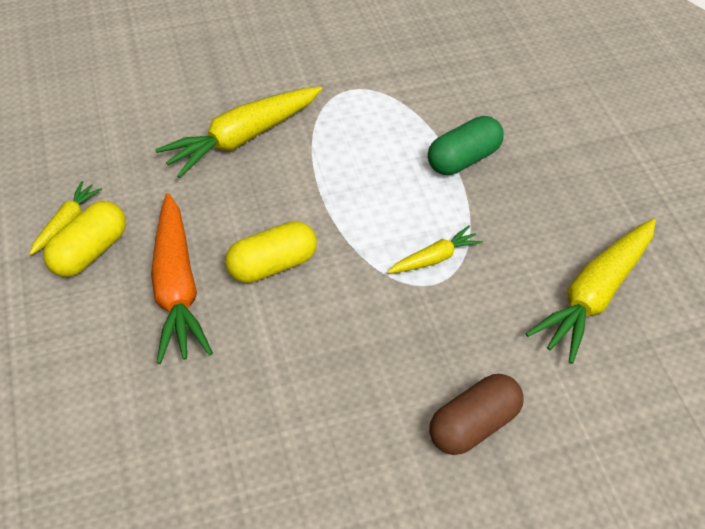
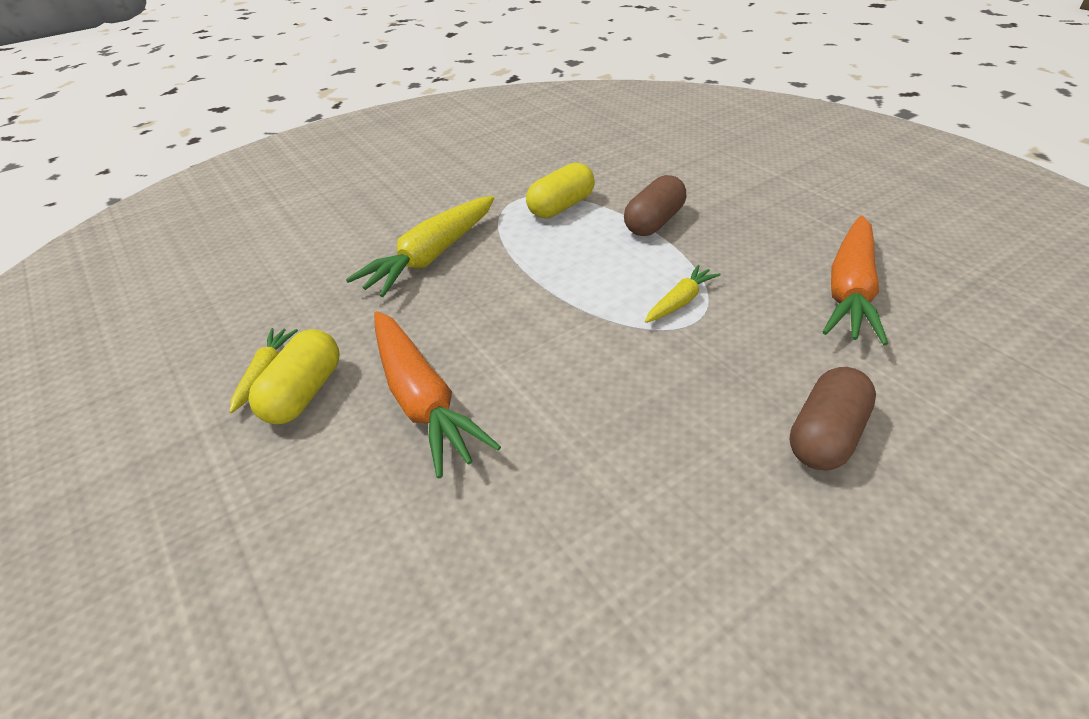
camera: 15 degrees left, 10 degrees down
yellow capsule [225,221,317,283] -> yellow capsule moved to [526,162,595,218]
green capsule [428,116,504,175] -> brown capsule [624,175,686,236]
yellow carrot [526,219,656,364] -> orange carrot [823,215,888,345]

